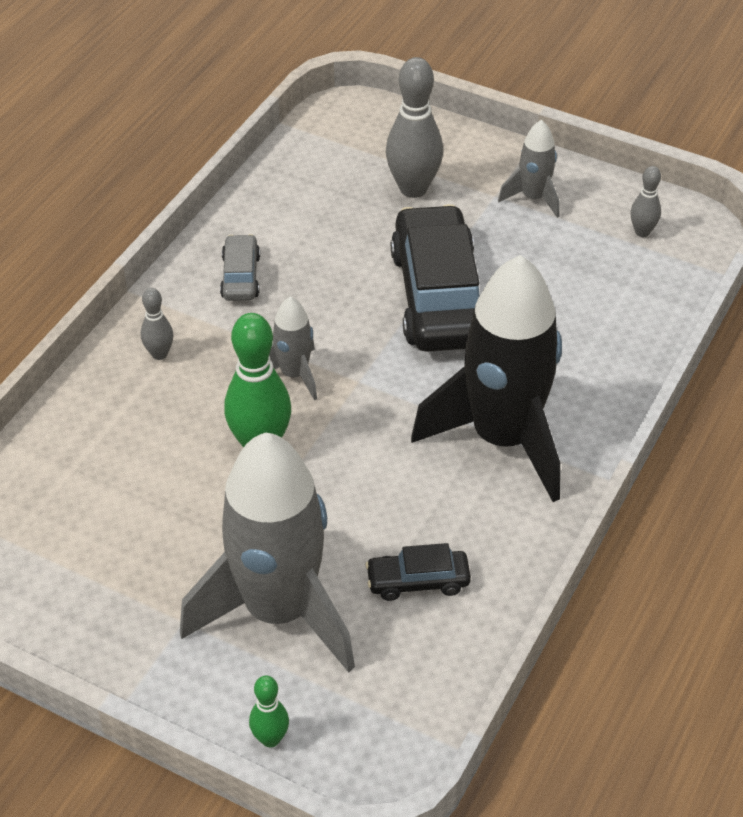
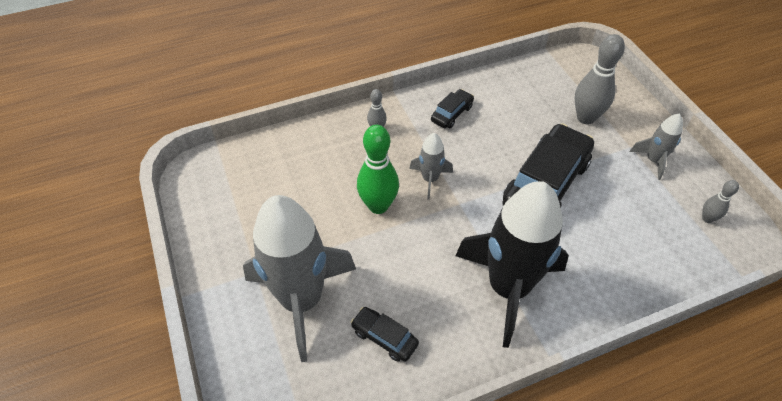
camera: 40 degrees right, 5 degrees up
grey car [220,234,260,301] -> black car [431,89,474,128]
green bowling pin [249,675,289,747] -> none

